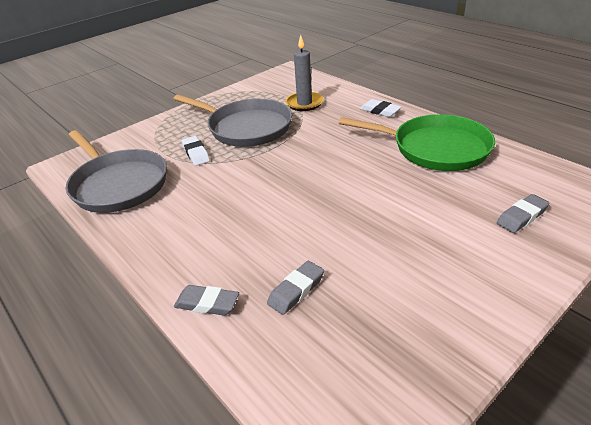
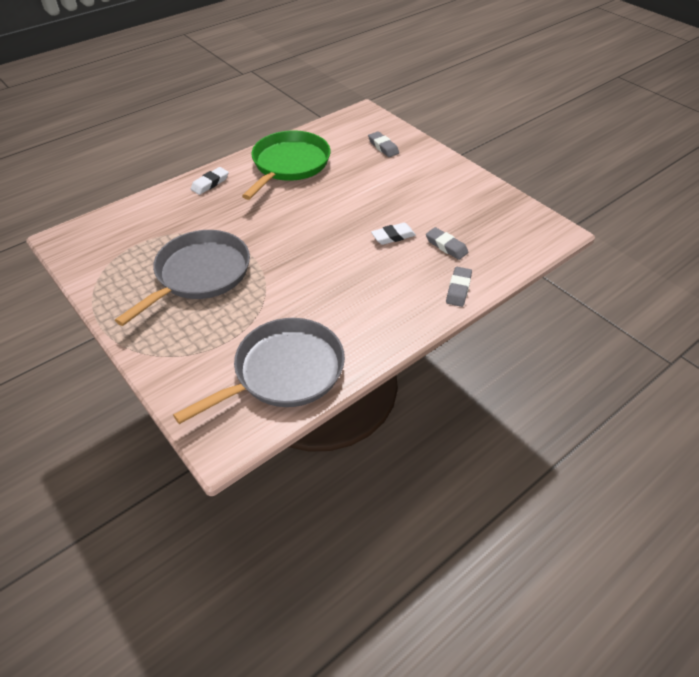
camera: 90 degrees left, 10 degrees up
white eraser [182,136,210,166] -> white eraser moved to [371,223,416,245]
grey candle [285,35,324,111] -> none

